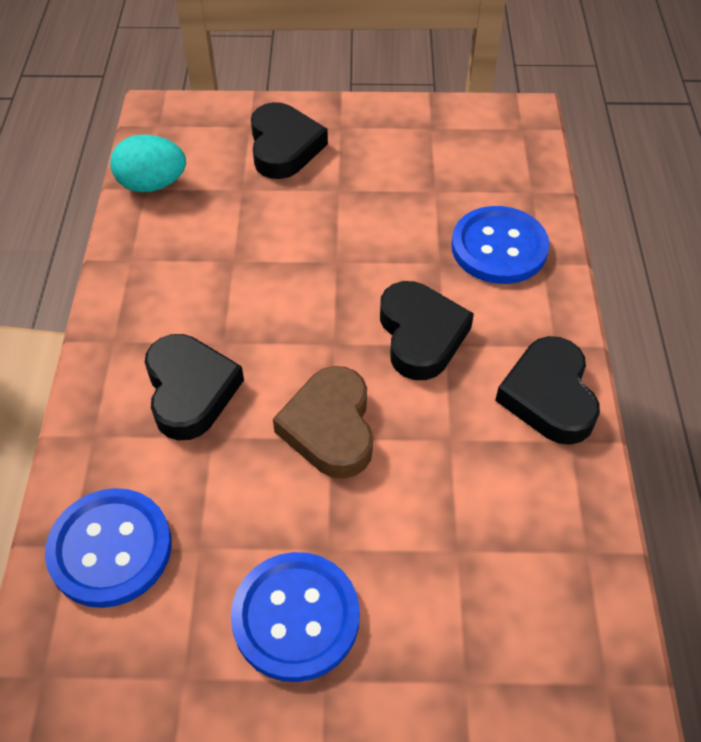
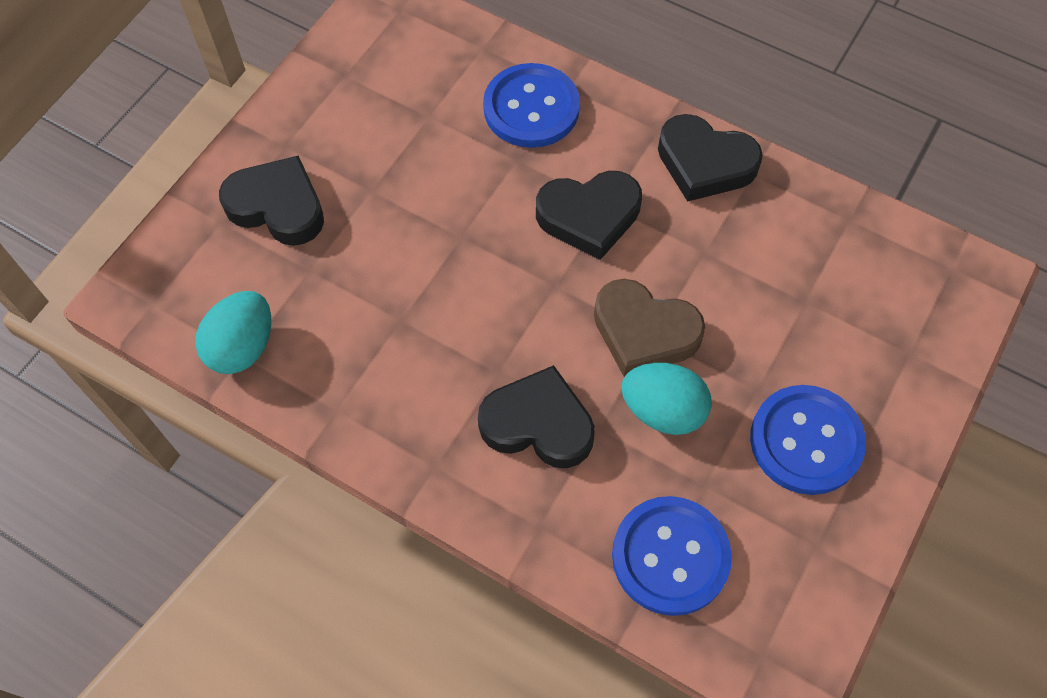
camera: 60 degrees left, 10 degrees up
black heart [380,281,474,380] -> black heart turned 150 degrees clockwise [536,171,642,260]
none -> turquoise egg [621,363,712,435]

